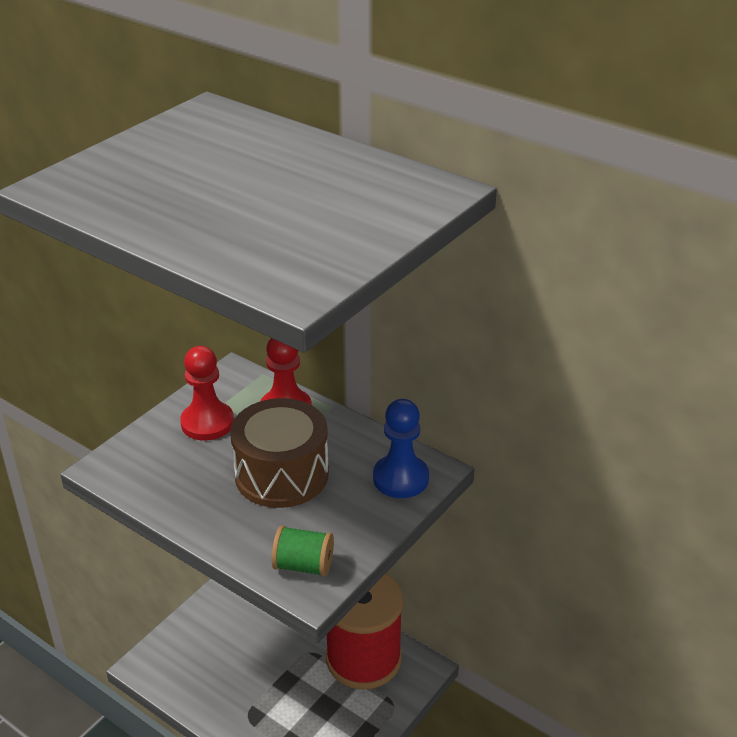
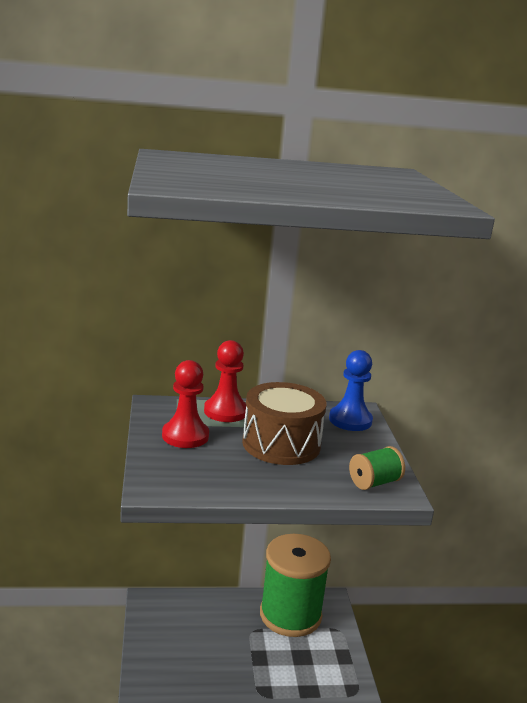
camera: 45 degrees left, 15 degrees down
red spool [326,573,403,690] -> green spool [260,534,331,637]

